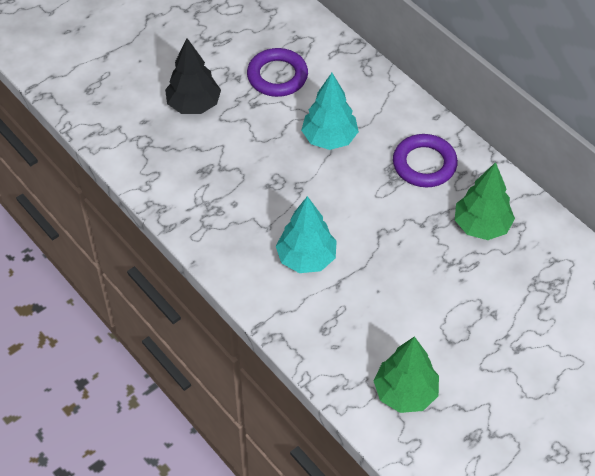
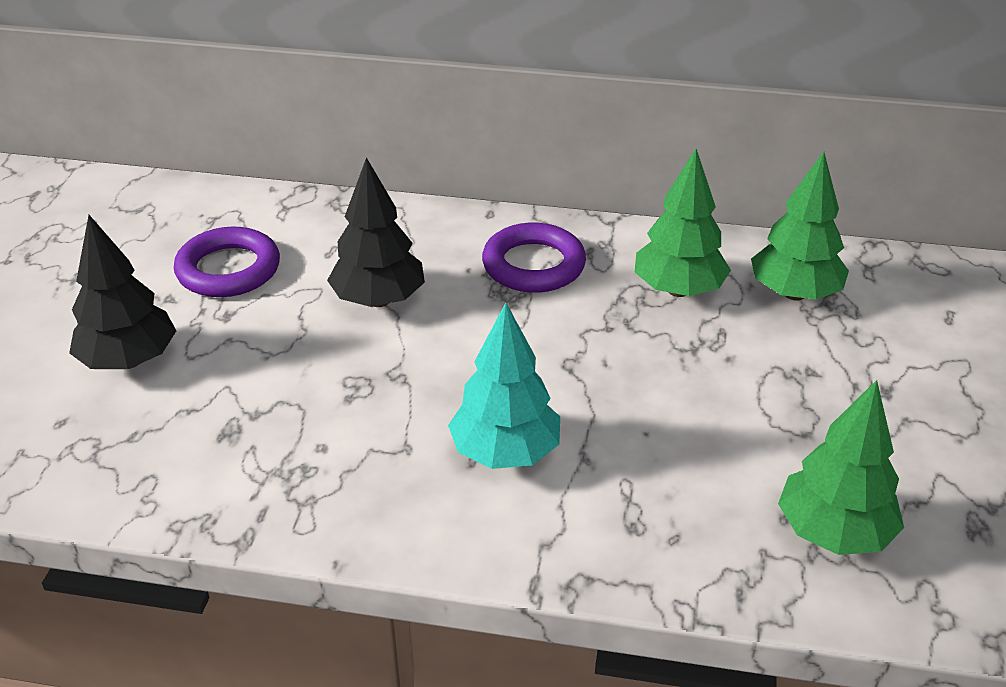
camera: 40 degrees left, 15 degrees down
turquoise tree [301,73,359,150] -> black tree [327,157,425,307]
none -> green tree [751,152,849,301]

